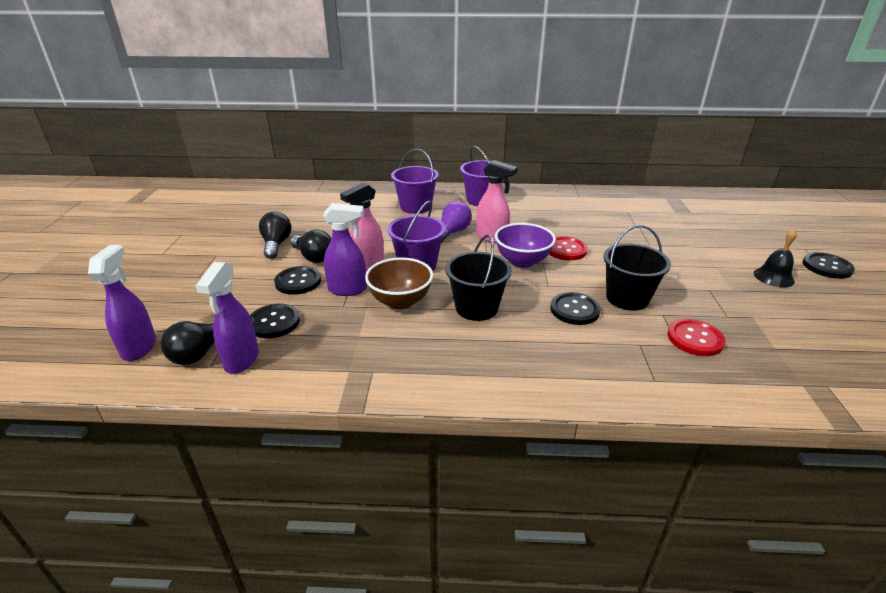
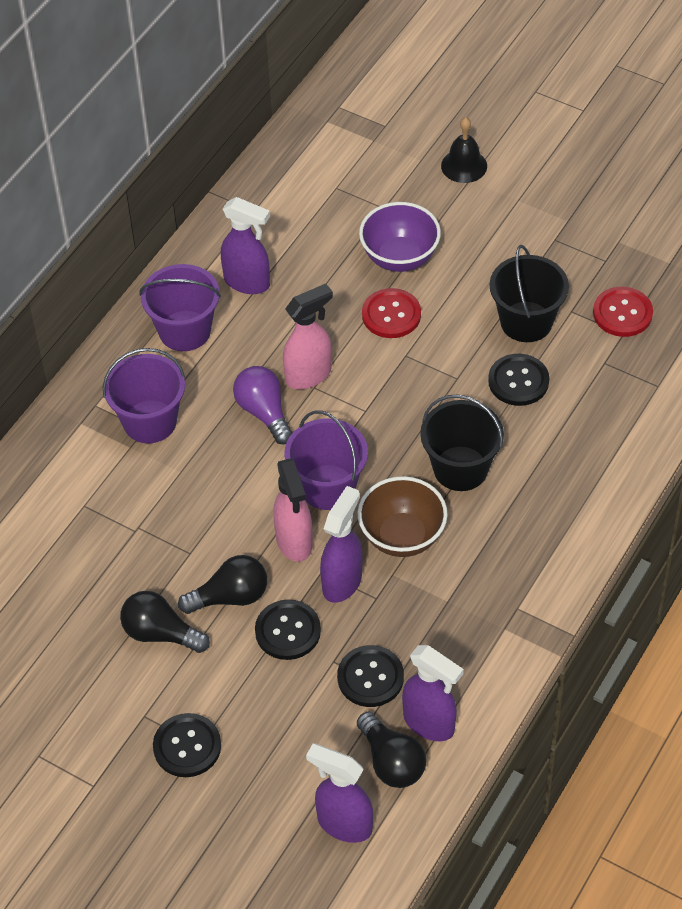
camera: 60 degrees left, 20 degrees up
purple bowl [495,223,556,268] -> purple bowl moved to [359,202,441,272]
black bell [754,229,797,287] -> black bell moved to [441,117,487,183]
black button [803,252,855,279] -> black button moved to [153,713,221,777]
none -> purple spray bottle [221,197,270,294]

